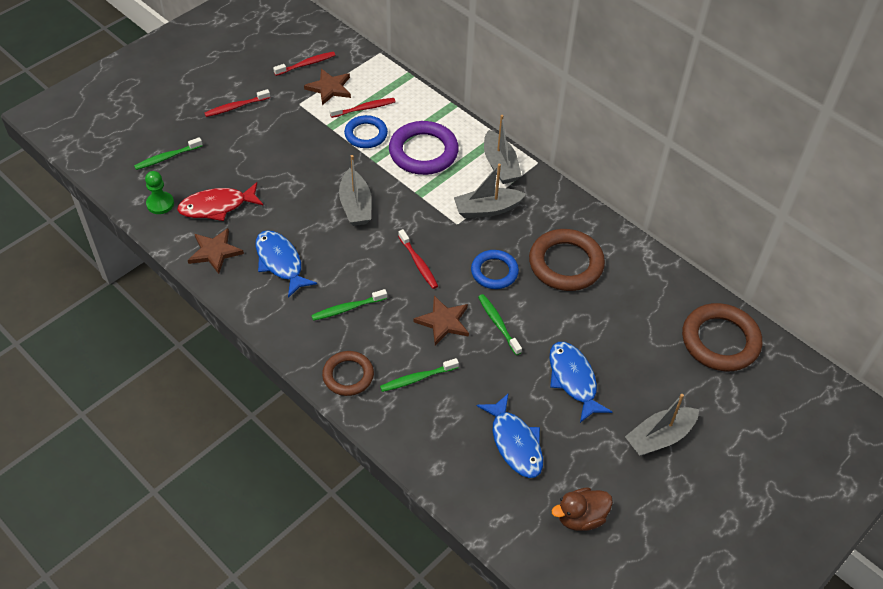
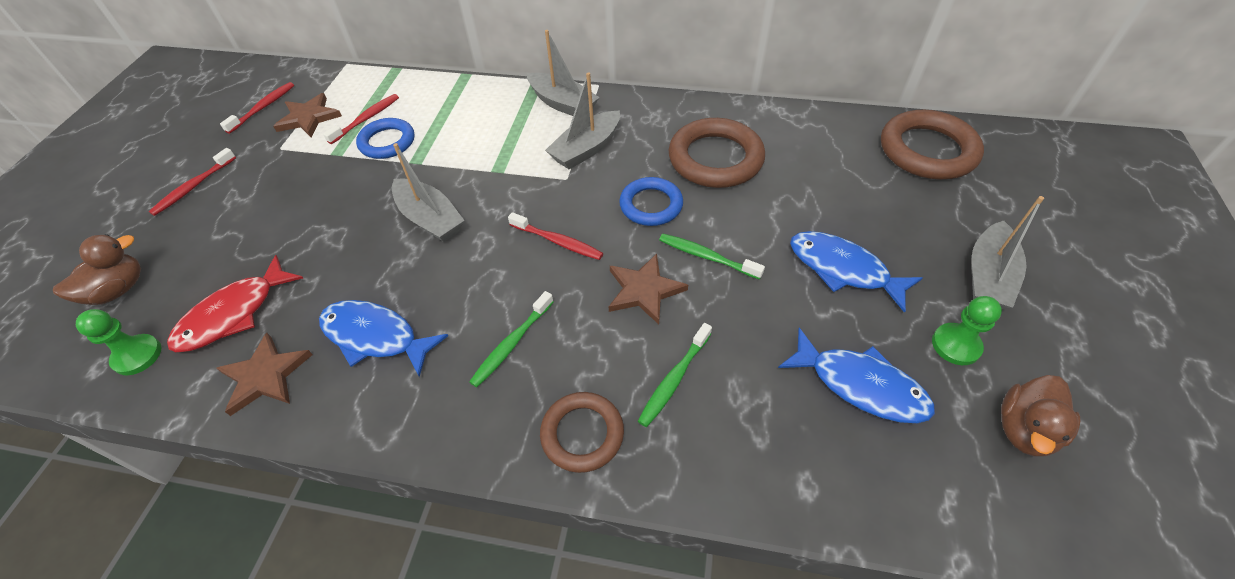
camera: 30 degrees left, 0 degrees up
green toothbrush [134,137,203,170] -> brown duck [53,234,141,305]
purple ring [389,121,459,175] -> none
none -> green pawn [932,296,1002,365]

